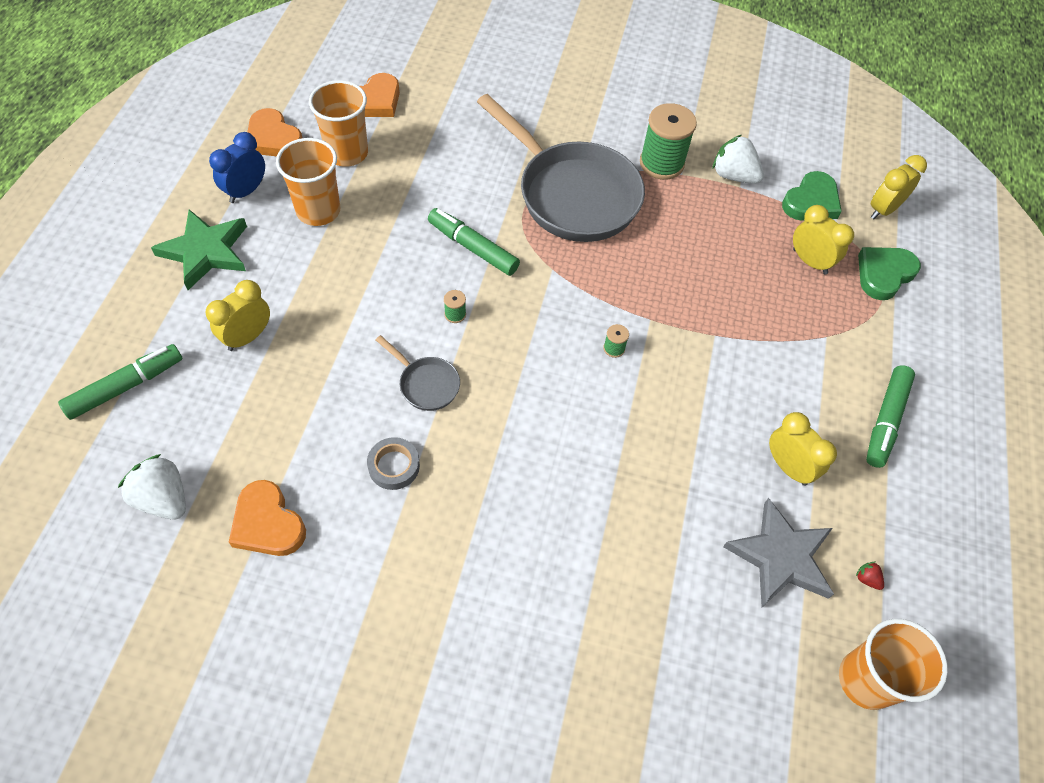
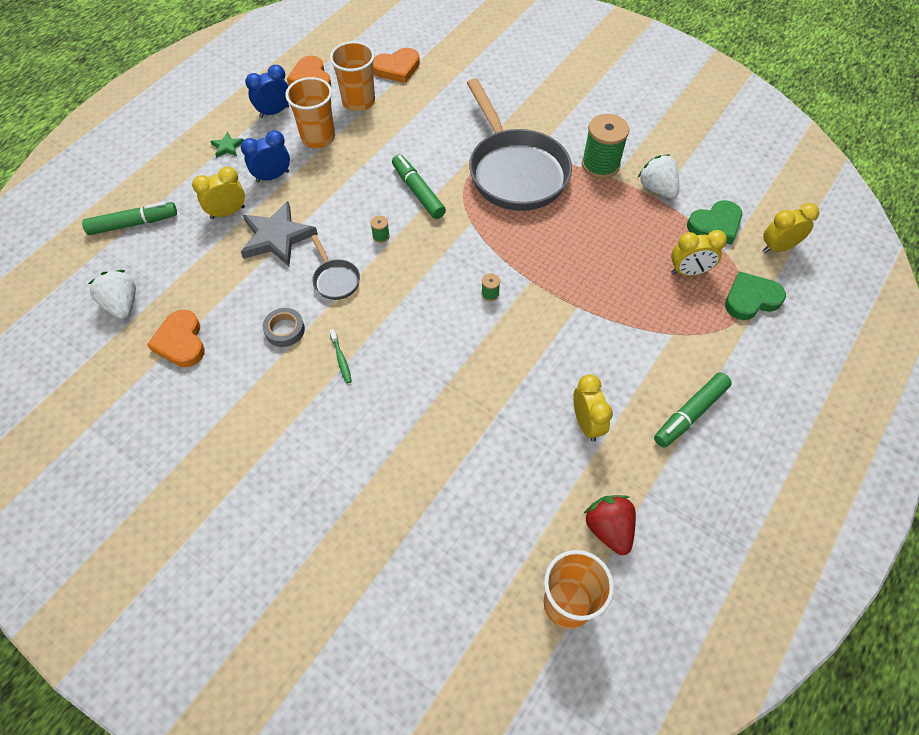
camera: 25 degrees right, 0 degrees up
green star [151,209,247,290] -> green star [210,132,244,158], size x0.46
grey star [723,498,834,607] -> grey star moved to [241,201,318,266]
yellow clock [793,205,854,274] -> yellow clock turned 105 degrees clockwise [671,230,727,276]
red strawberry [856,562,884,590] -> red strawberry [584,495,636,555], size x2.35
none -> blue clock [241,130,290,182]
none -> green toothbrush [329,329,352,383]

